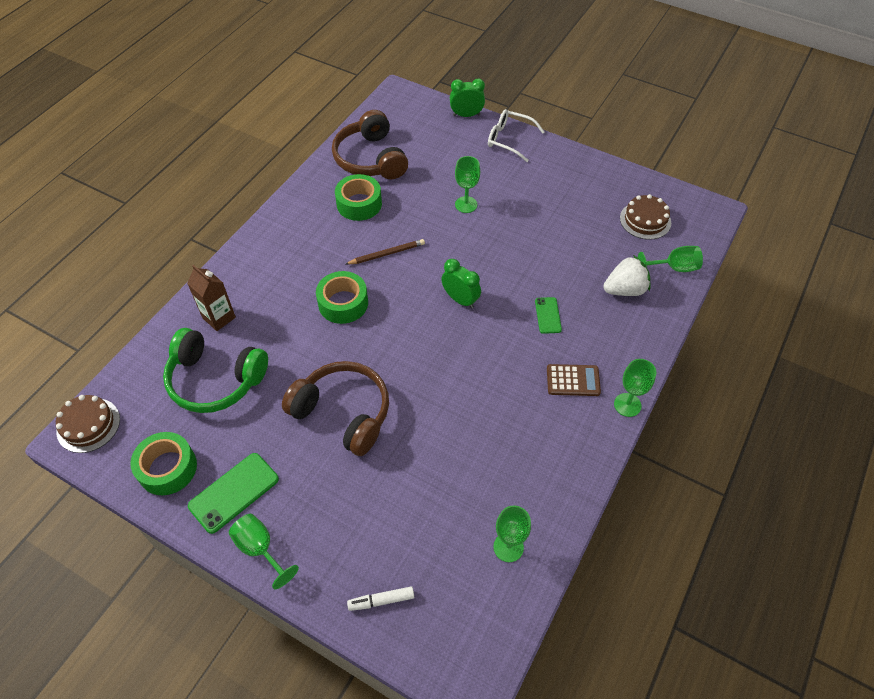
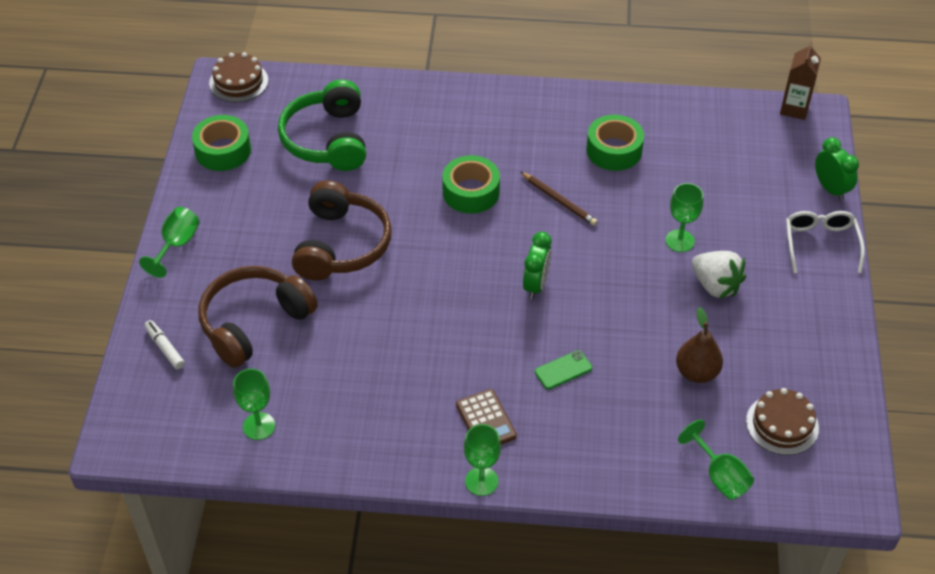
camera: 65 degrees right, 5 degrees down
brown carton [187,265,236,331] -> brown carton moved to [780,42,821,120]
green phone [188,453,279,534] -> none
brown headphones [332,110,408,179] -> brown headphones moved to [199,266,318,368]
white strawberry [603,255,651,296] -> white strawberry moved to [692,251,746,299]
none -> brown pear [676,307,723,383]

